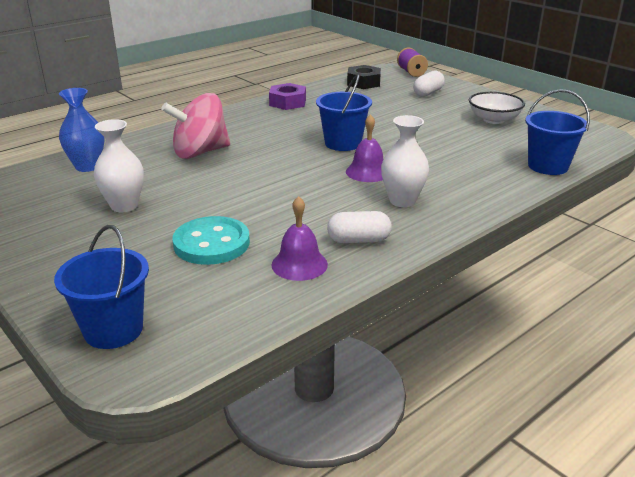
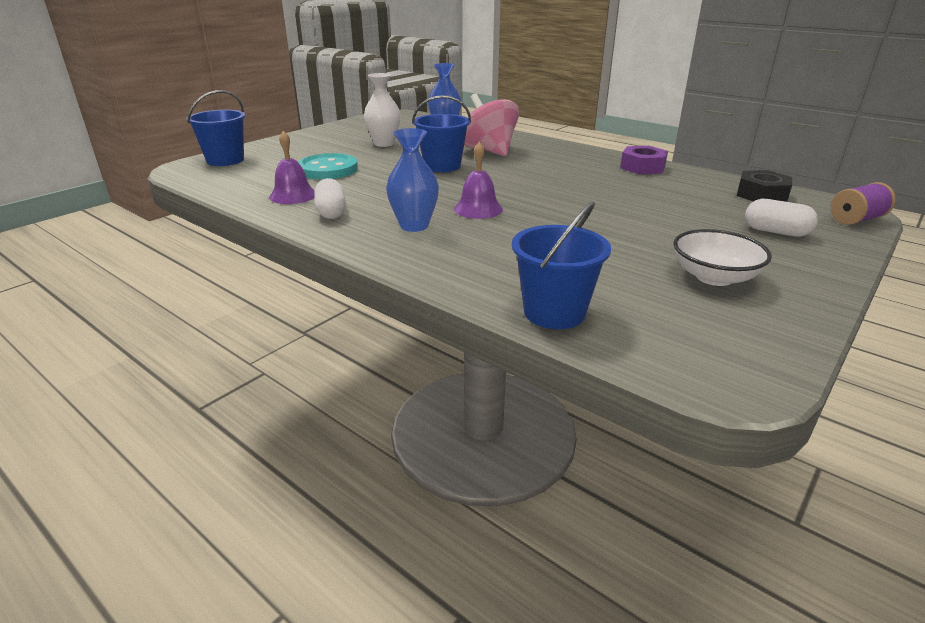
camera: 80 degrees right, 0 degrees up
blue bucket [316,74,372,151] -> blue bucket moved to [412,95,471,172]
white vase [381,115,429,207] -> blue vase [386,128,439,232]

